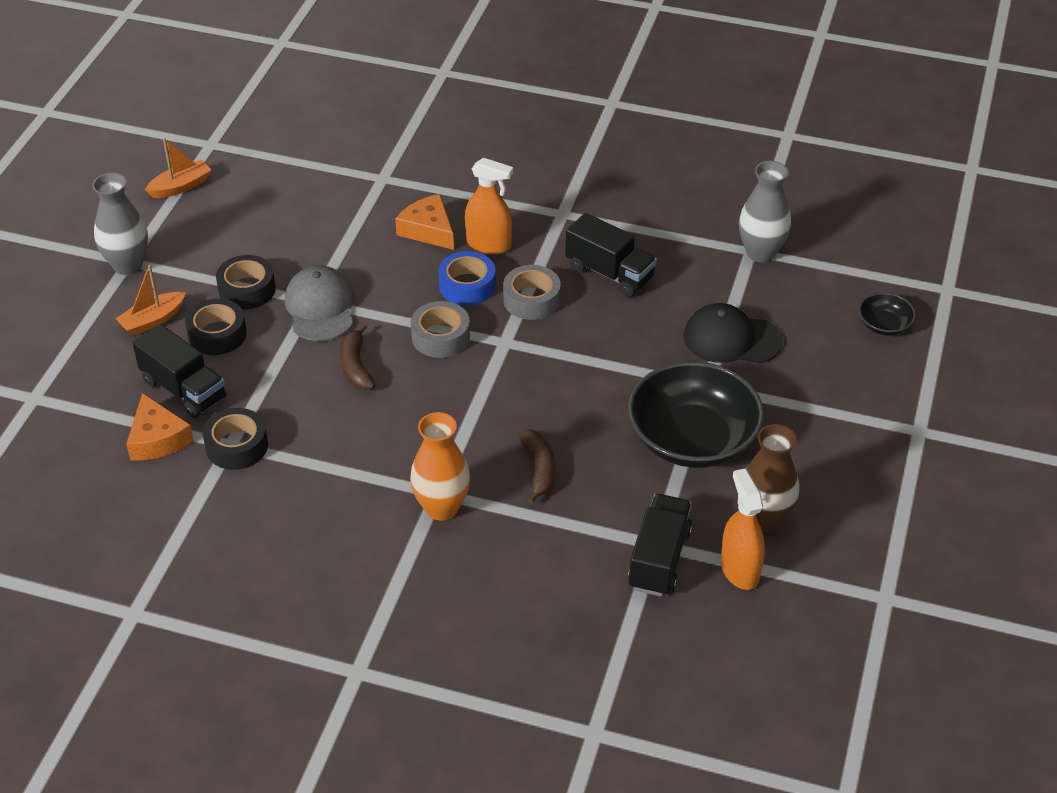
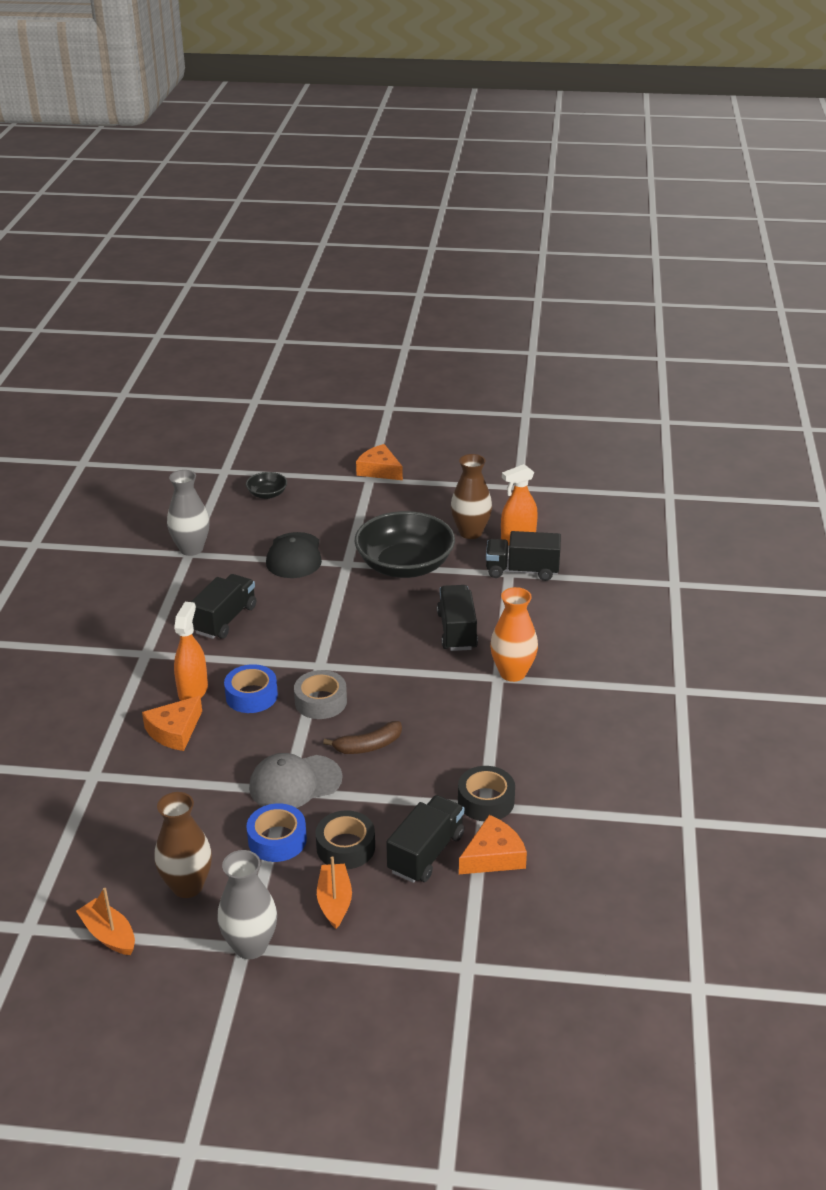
camera: 100 degrees left, 10 degrees down
orange boat [115,265,186,336] -> orange boat turned 135 degrees counterclockwise [317,856,352,929]
black tape [216,255,276,309] -> blue tape [246,803,307,862]
grey tape [503,265,561,320] -> none
brown banana [518,429,555,504] -> black truck [437,585,478,651]
none -> brown vase [155,792,212,898]
none -> orange cheese [356,444,403,480]

